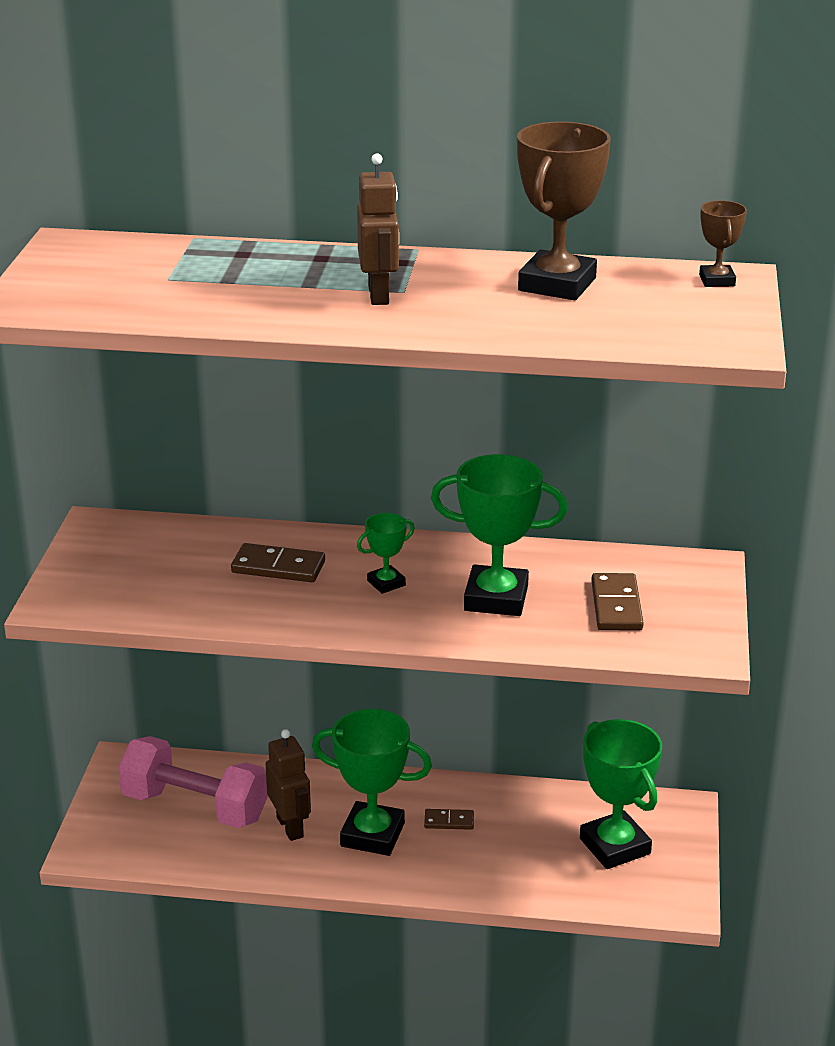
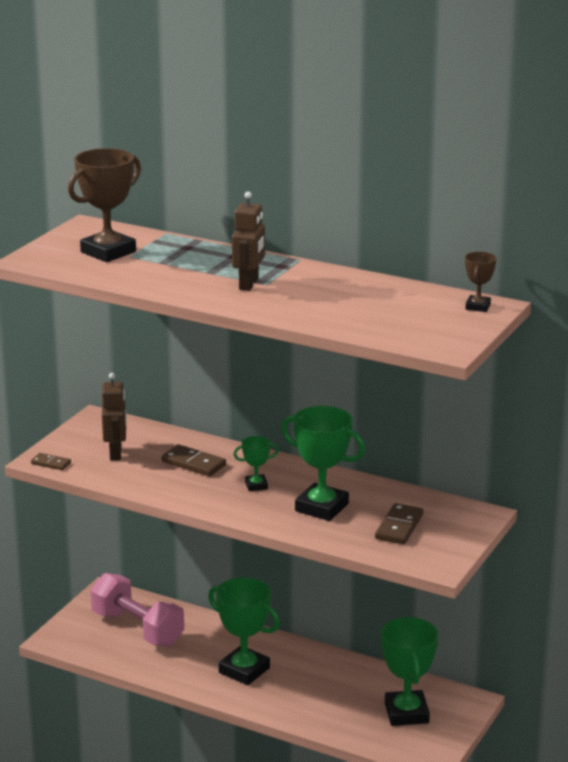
camera: 20 degrees right, 5 degrees down
brown robot [266,729,311,841] -> brown robot moved to [102,373,127,460]
brown domino [424,809,474,830] -> brown domino moved to [31,453,71,470]
brown trophy [517,122,611,300] -> brown trophy moved to [68,148,141,262]

